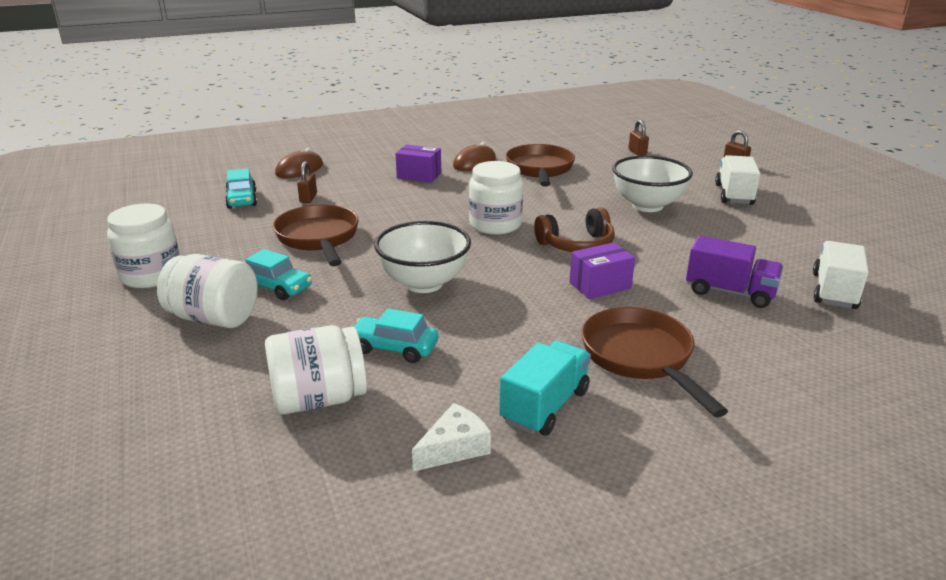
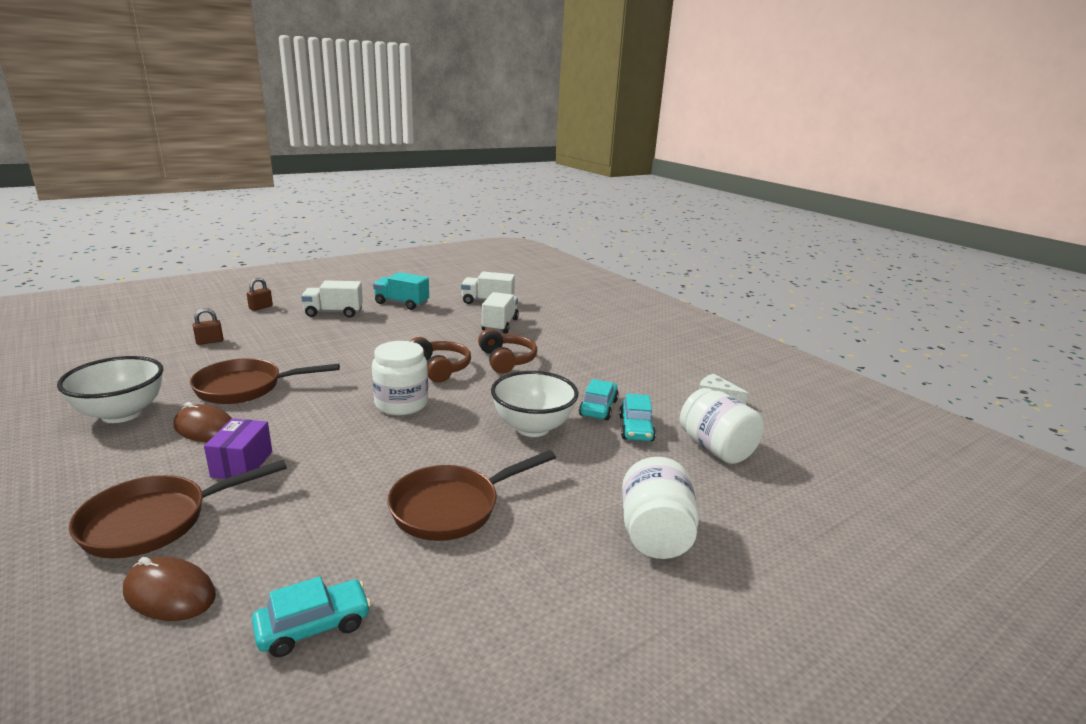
camera: 105 degrees left, 5 degrees down
white jar [107,204,180,288] -> none
turquoise car [245,249,312,300] -> turquoise car moved to [579,379,619,420]
brown padlock [297,161,317,203] -> none
turquoise truck [499,340,591,436] -> turquoise truck moved to [373,272,429,310]
purple box [569,242,635,299] -> brown headphones [478,329,537,374]
brown pan [582,307,728,417] -> brown pan moved to [69,460,287,558]
white bowl [612,156,693,212] -> white bowl moved to [57,356,164,423]
purple truck [686,235,783,308] -> white truck [481,292,519,334]

